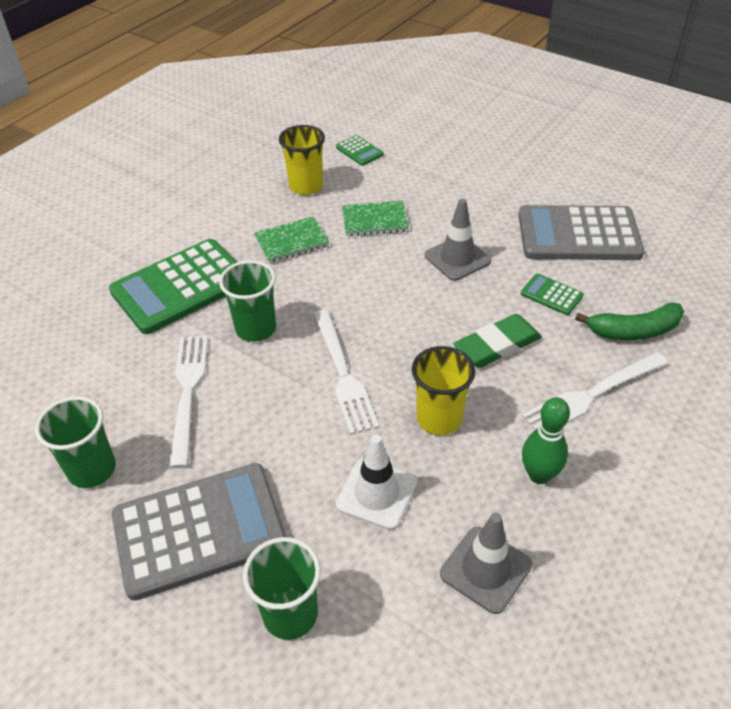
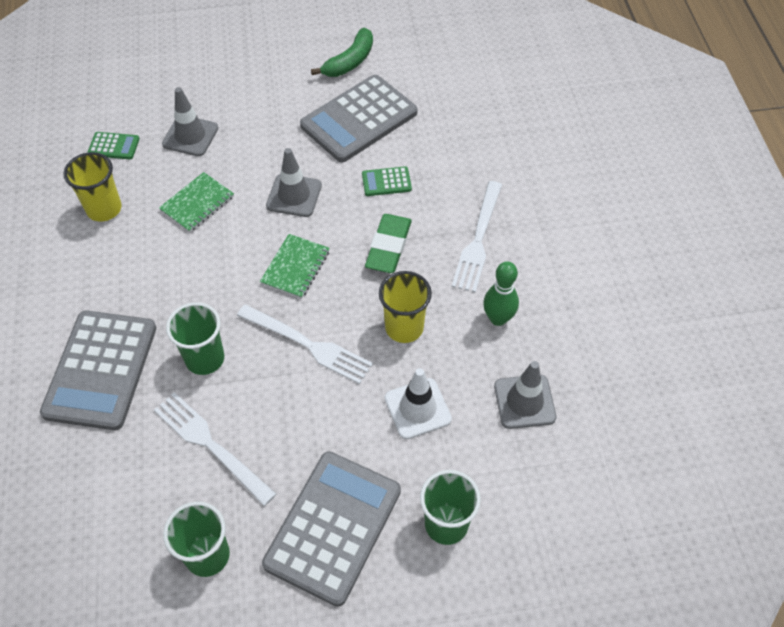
camera: 45 degrees left, 10 degrees up
green calculator [109,239,237,334] -> grey calculator [40,310,157,430]
green notebook [254,217,329,263] -> green notebook moved to [260,234,330,299]
green banana [575,302,684,340] -> green banana moved to [311,28,373,77]
none -> grey traffic cone [162,87,218,156]

